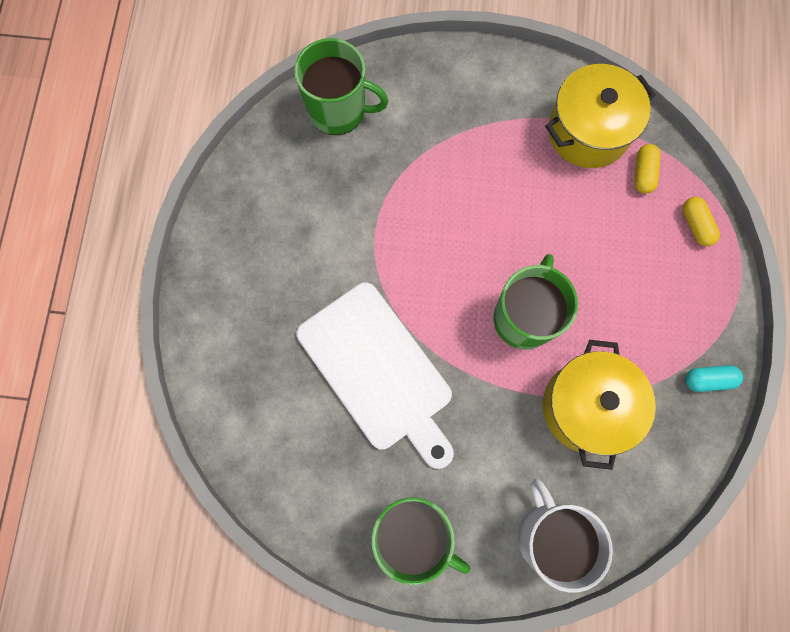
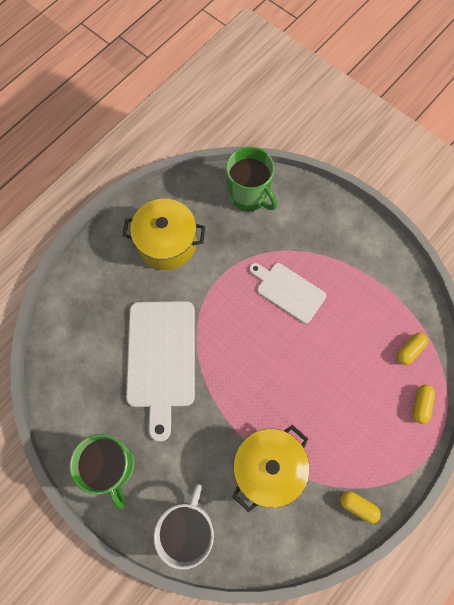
camera: 35 degrees right, 5 degrees down
green mug [493,254,578,349] -> none
yellow pot [545,64,656,168] -> yellow pot moved to [122,199,205,270]
turquoise capsule [686,365,743,392] -> yellow capsule [340,491,381,523]
none -> white cutting board [249,263,326,324]

